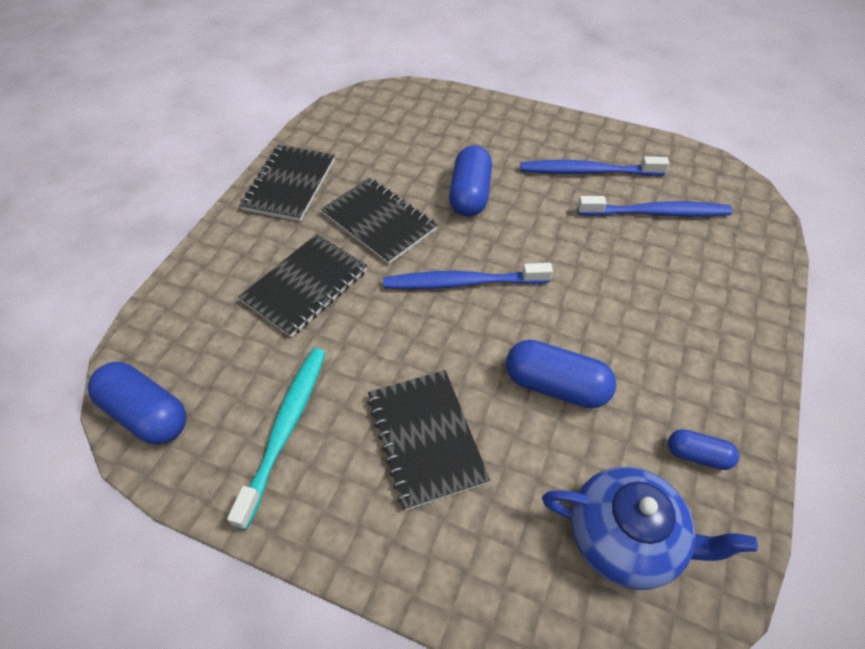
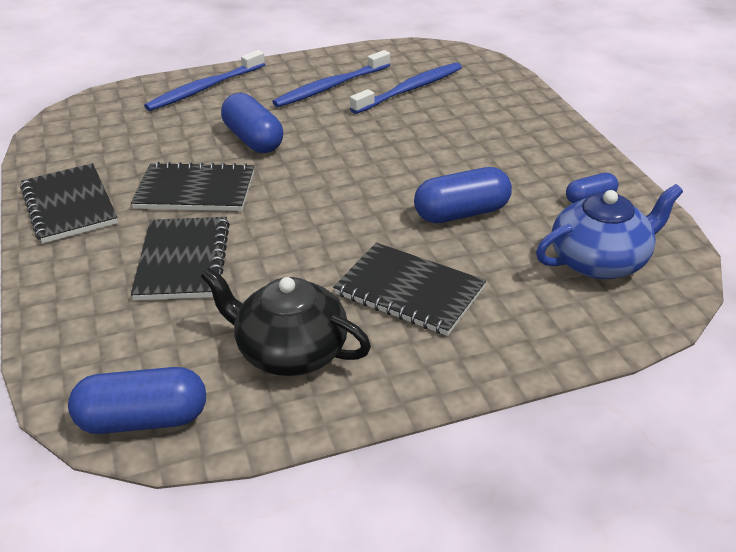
camera: 40 degrees left, 15 degrees down
turquoise toothbrush [227,348,326,530] -> black teapot [201,267,371,376]
blue toothbrush [383,263,553,289] -> blue toothbrush moved to [144,50,265,111]

